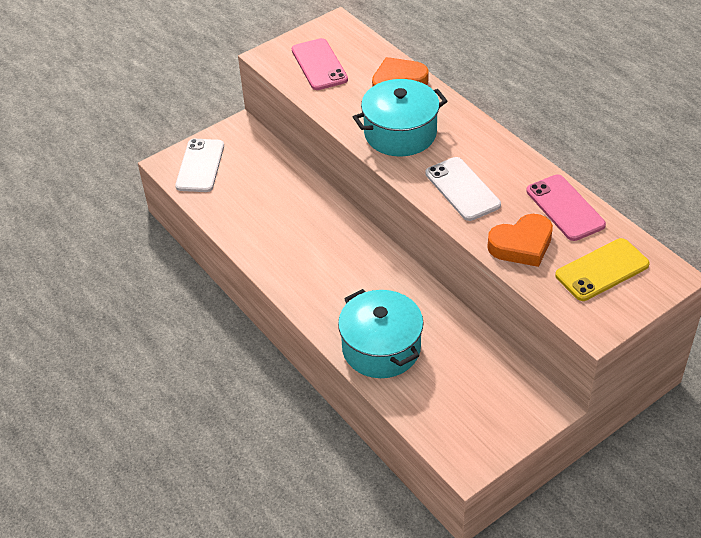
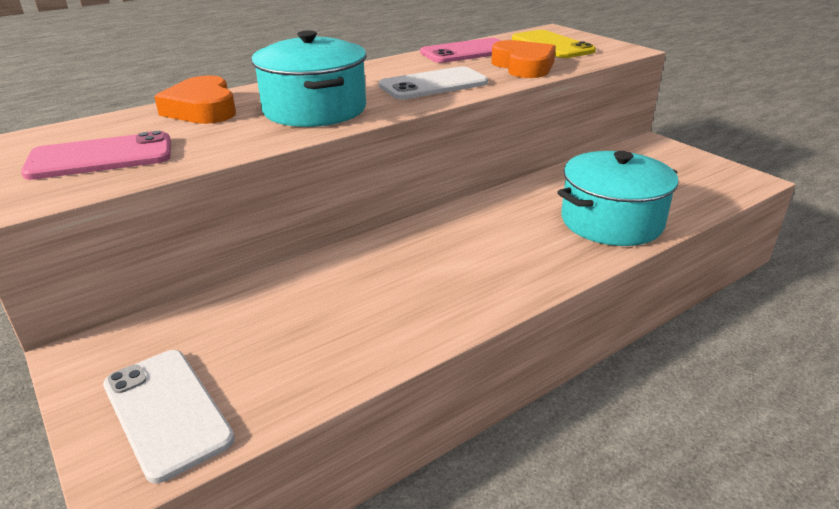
camera: 90 degrees left, 15 degrees down
white phone [175,139,224,192] -> white phone turned 45 degrees clockwise [103,350,235,483]

